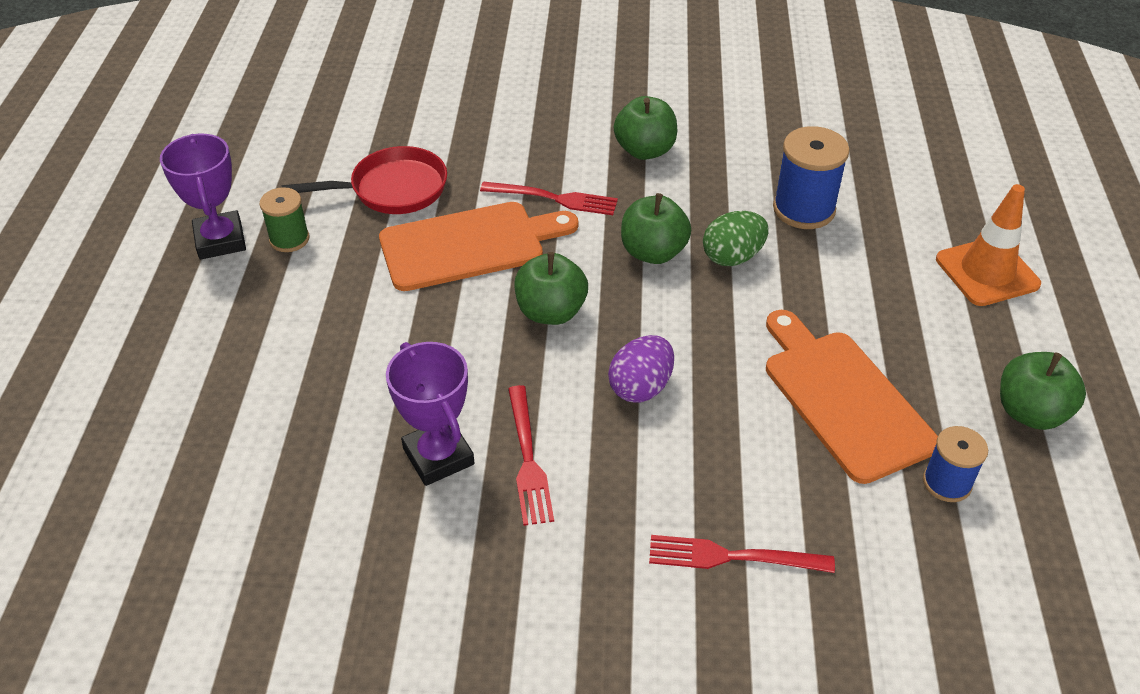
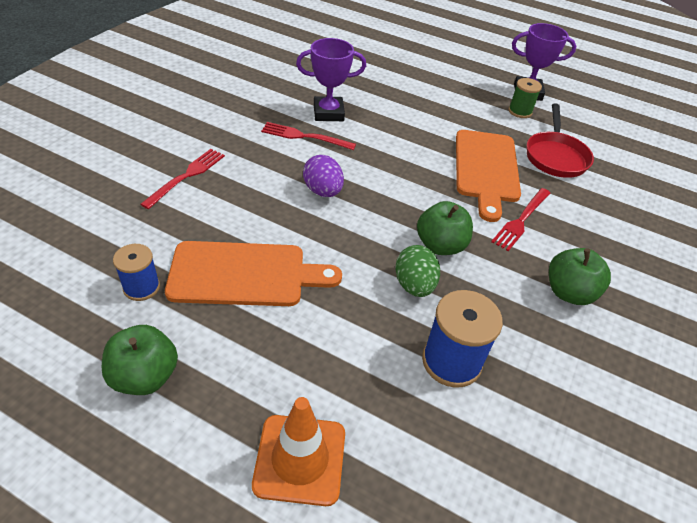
camera: 110 degrees right, 0 degrees up
green apple [514,252,588,325] -> none

